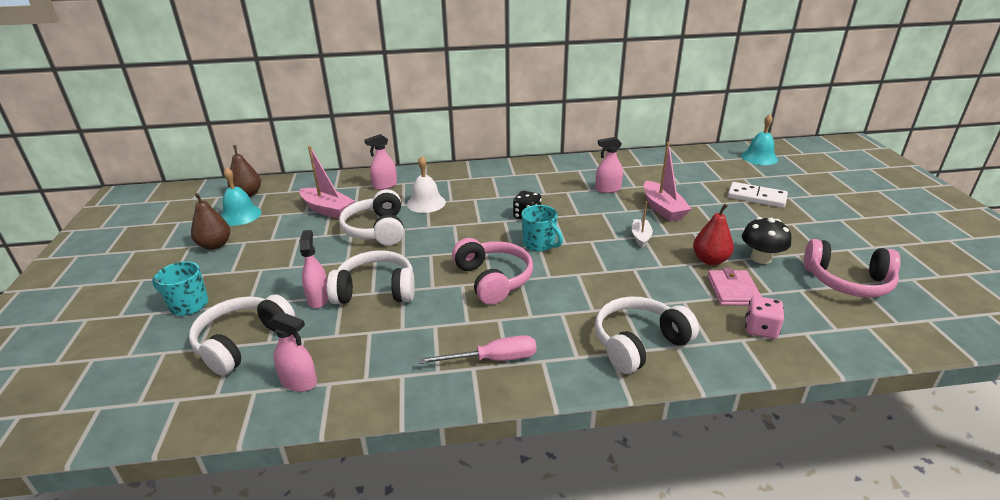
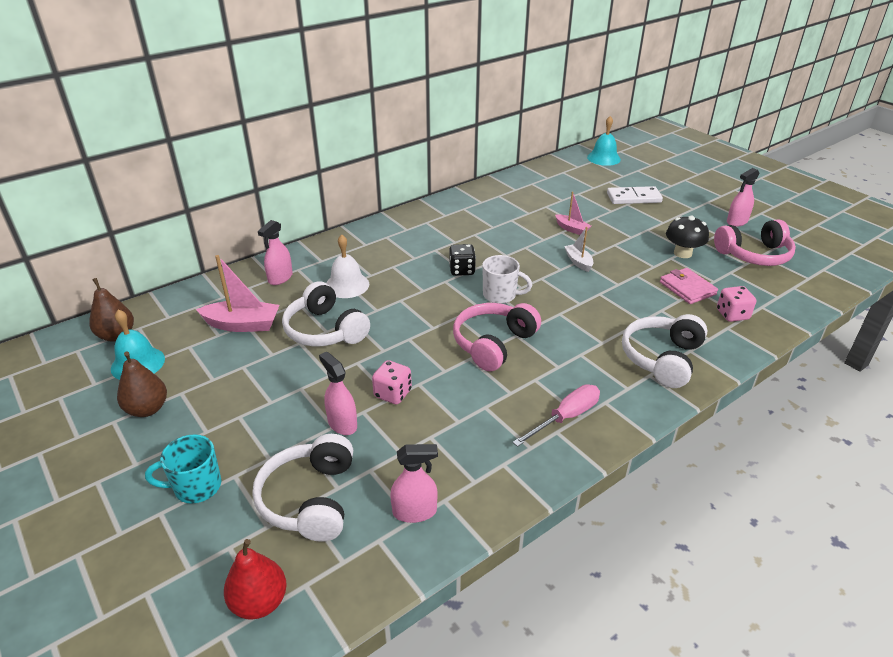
camera: 30 degrees left, 5 degrees up
white headphones [327,250,415,304] -> pink dice [372,360,412,405]
pink headphones [452,238,533,305] -> pink headphones turned 90 degrees counterclockwise [453,303,541,372]
turquoise mug [522,205,563,252] -> white mug [482,255,532,304]
pink spray bottle [595,137,623,193] -> pink spray bottle moved to [727,168,760,227]
pink boat [644,142,691,222] -> pink boat [555,192,591,235], size x0.60
red pear [693,204,734,265] -> red pear moved to [224,539,287,620]

